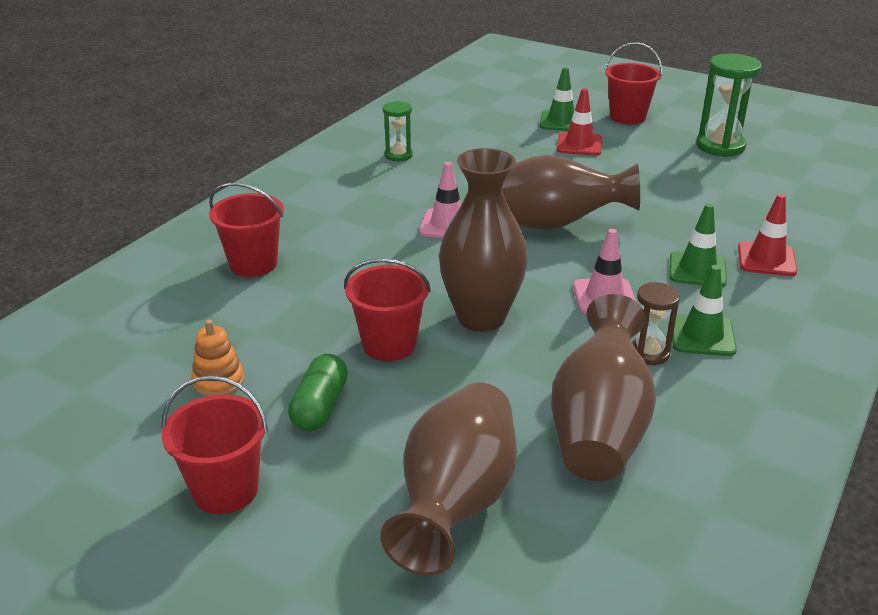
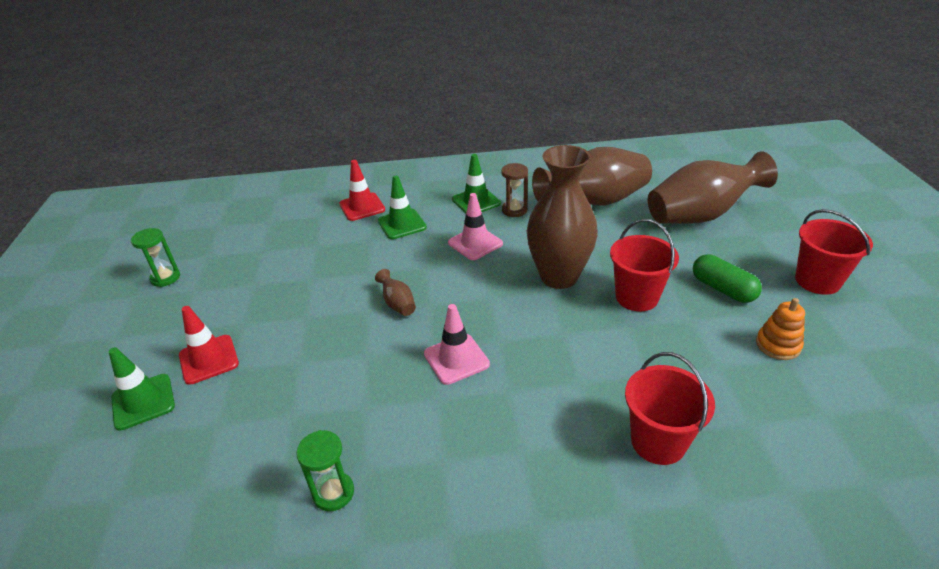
camera: 125 degrees left, 5 degrees up
green capsule [288,354,348,431] -> green capsule turned 75 degrees clockwise [693,255,762,303]
brown vase [502,155,640,230] -> brown vase [375,269,416,316], size x0.40
red bucket [604,42,662,124] -> none
green hourglass [696,54,762,157] -> green hourglass [131,228,180,287], size x0.58

